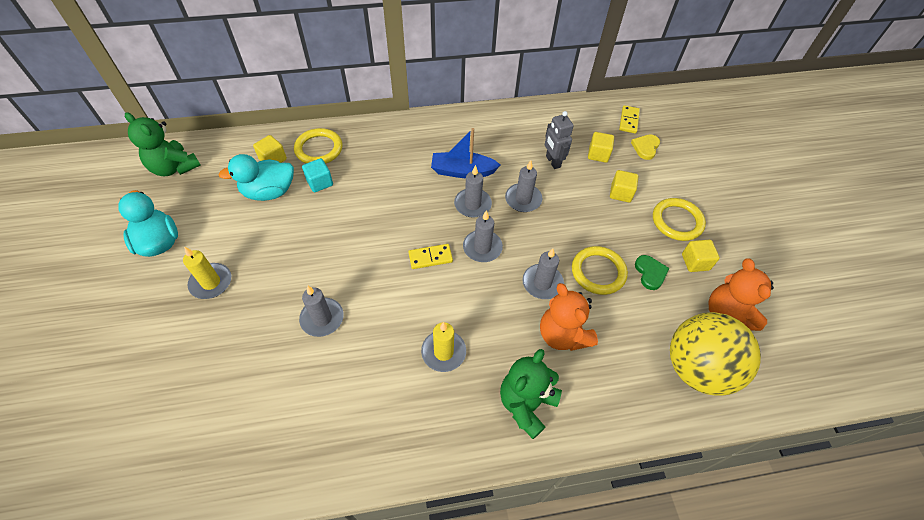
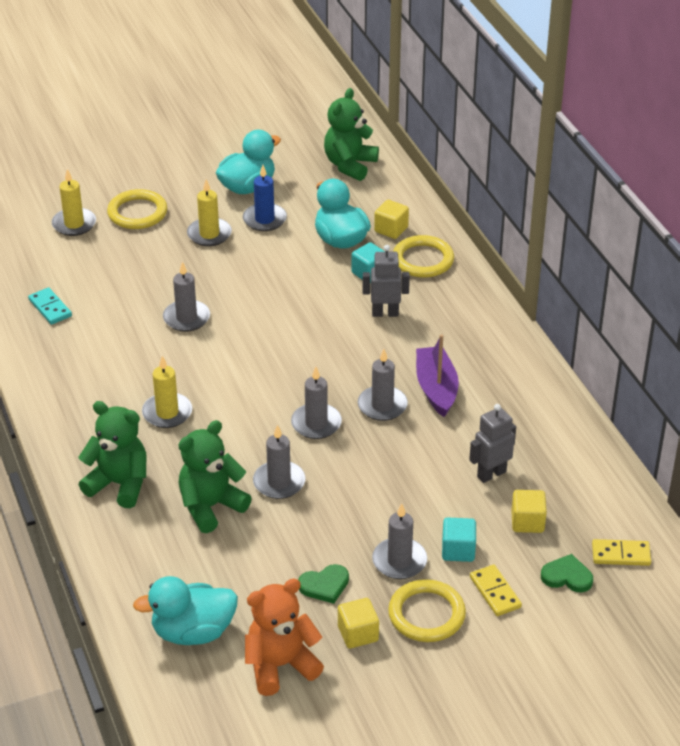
camera: 80 degrees right, 15 degrees down
yellow domino [408,244,453,269] -> yellow domino moved to [470,565,522,616]
blue boat [431,128,501,178] -> purple boat [416,334,459,417]
grey candle [505,160,542,212] -> grey candle moved to [372,503,427,579]
orange teddy bear [540,283,598,351] -> green teddy bear [178,420,252,533]
yellow ring [572,246,628,295] -> yellow ring moved to [107,189,167,229]
yellow cube [610,170,638,202] -> turquoise cube [442,517,476,562]
yellow heart [631,134,660,160] -> green heart [541,554,593,592]
yellow ball [670,312,761,396] -> turquoise duck [133,576,238,645]
none -> turquoise domino [28,287,72,325]
none -> yellow candle [52,169,96,236]
none -> blue candle [243,165,287,231]
none -> grey robot [362,245,410,317]

